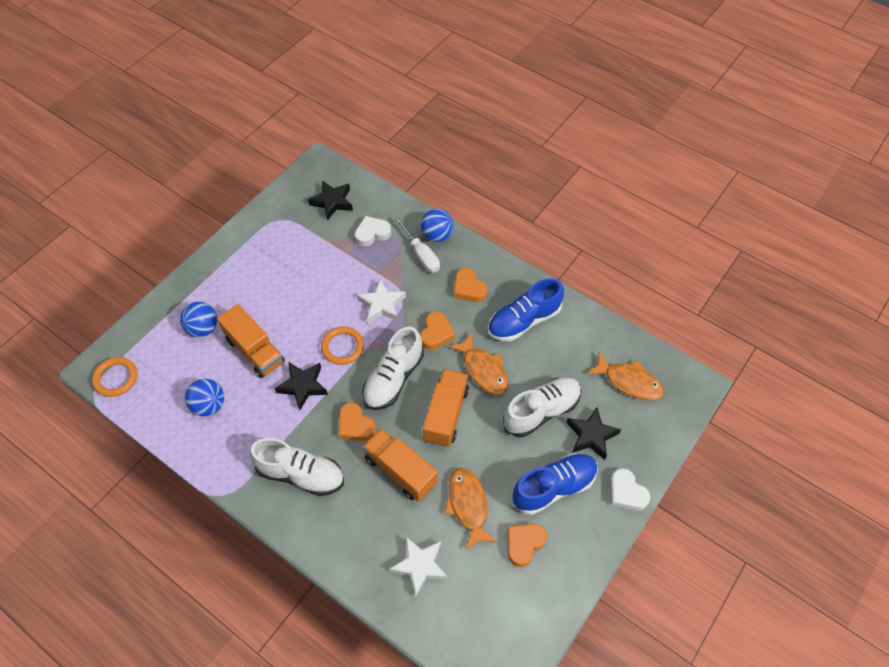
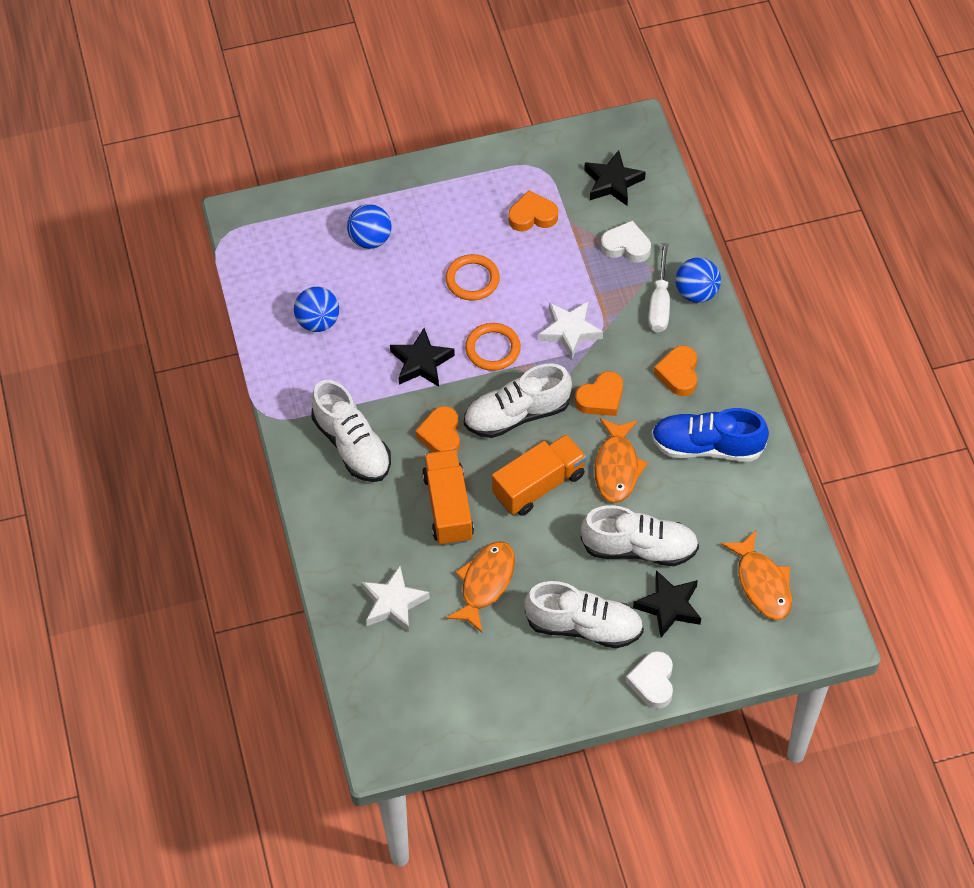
camera: 40 degrees right, 0 degrees up
orange ring [92,357,137,397] -> orange ring moved to [445,254,500,301]
orange truck [217,304,285,378] -> none
orange heart [507,524,547,567] -> orange heart moved to [508,190,558,231]
blue shoe [512,453,598,515] -> white shoe [524,581,644,649]

